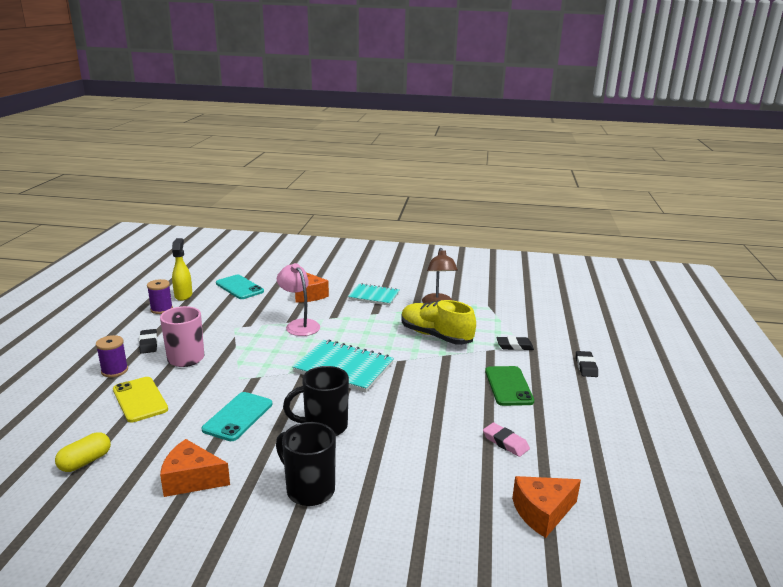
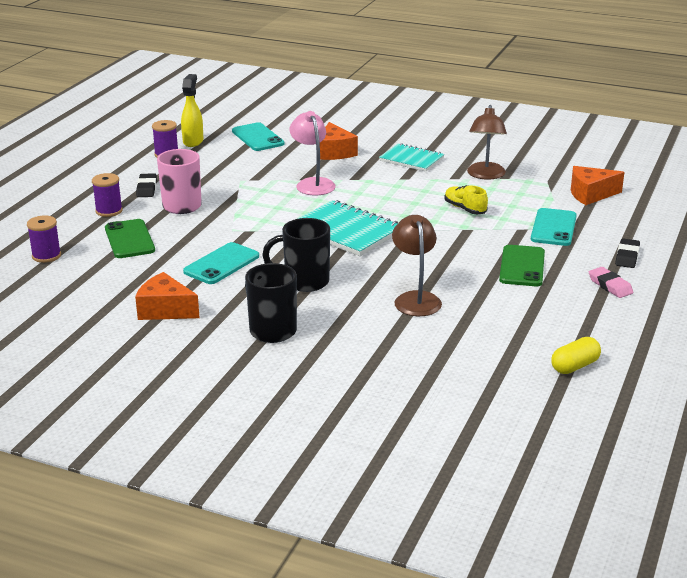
camera: 15 degrees right, 5 degrees up
yellow capsule [55,432,111,472] -> yellow capsule moved to [551,337,601,374]
yellow phone [113,377,168,422] -> green phone [105,219,155,258]
yellow shoe [401,300,476,345] -> yellow shoe [444,185,488,214], size x0.55
pink eraser [483,423,530,457] -> pink eraser moved to [589,267,633,298]
black eraser [496,336,534,350] -> turquoise phone [531,208,577,246]
orange cheese [512,476,581,538] -> orange cheese moved to [571,166,624,205]
none -> purple spool [27,215,61,263]
none -> brown lamp [392,215,442,316]

